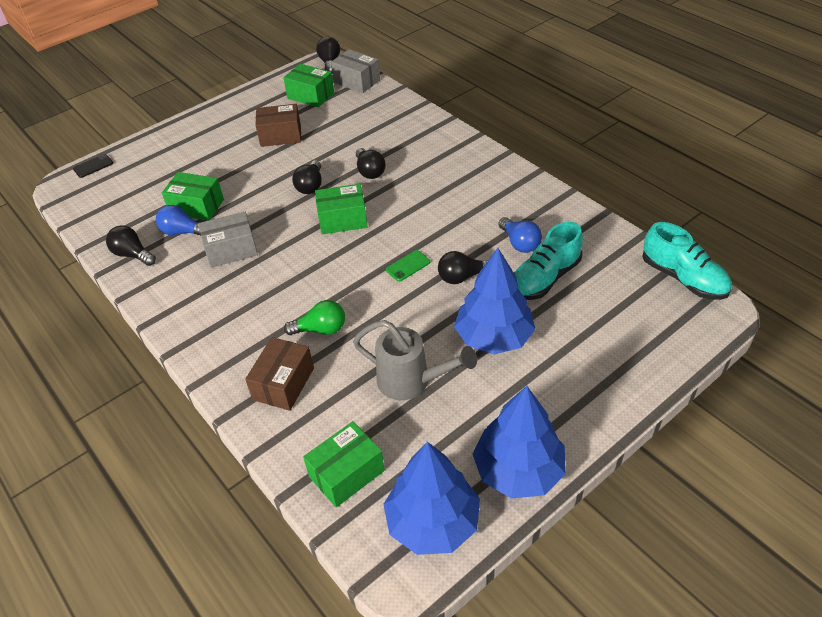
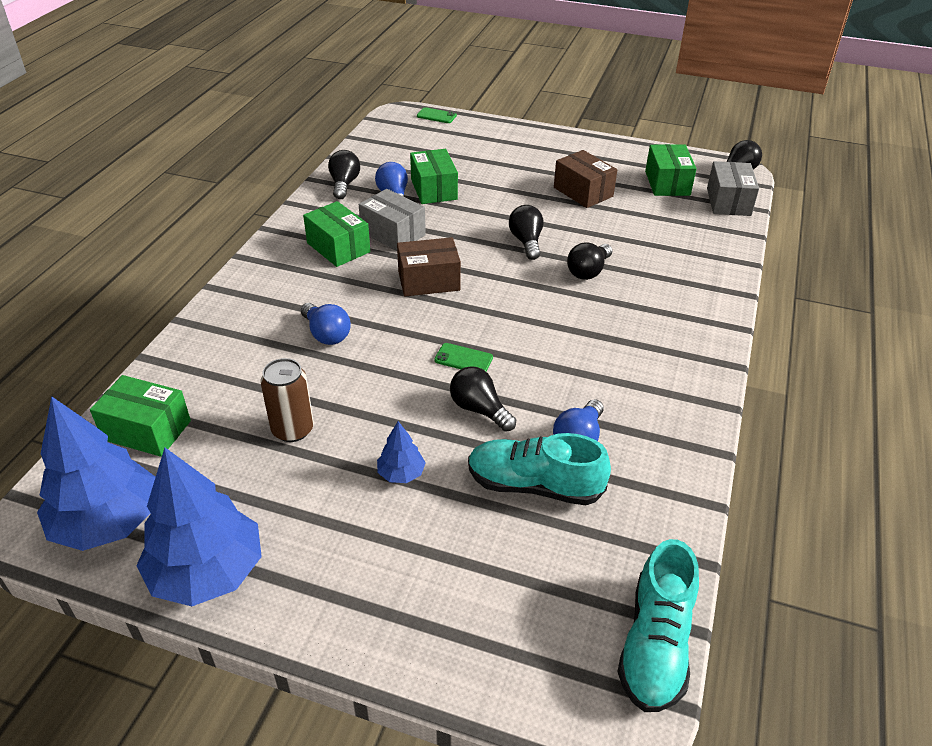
camera: 55 degrees right, 5 degrees down
black phone [73,154,113,178] -> green phone [417,107,457,123]
brown box [245,337,314,411] -> brown box moved to [397,237,461,296]
green light bulb [284,300,345,335] -> blue light bulb [301,303,351,345]
black light bulb [292,160,322,194] -> black light bulb turned 105 degrees clockwise [509,205,544,260]
green box [315,184,368,234] -> green box moved to [303,201,370,267]
grey watering can [353,320,477,400] -> brown can [260,358,314,442]
blue tree [454,248,535,354] -> blue tree [377,421,426,483], size x0.46

